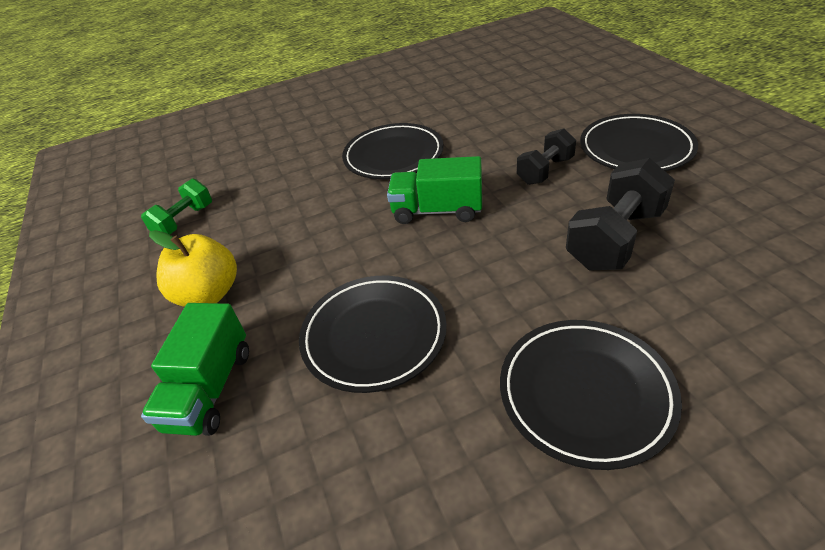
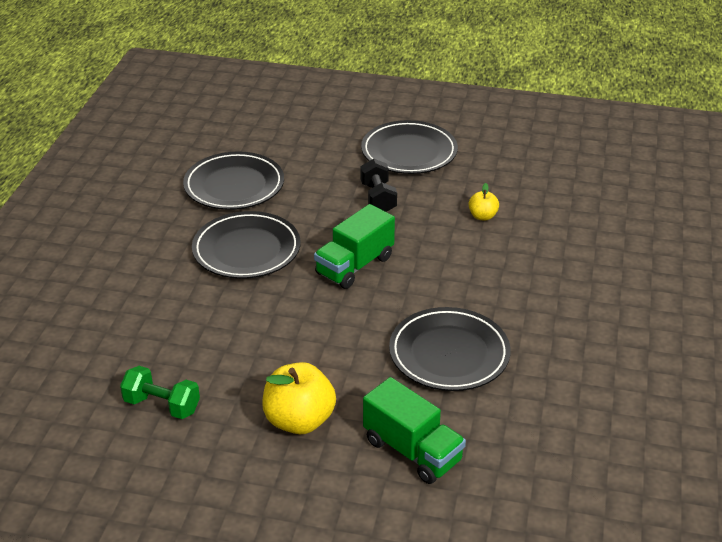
camera: 60 degrees left, 5 degrees down
green dumbbell [141,178,212,235] -> green dumbbell turned 45 degrees counterclockwise [120,366,200,419]
black plate [500,320,682,470] -> black plate moved to [183,151,284,210]
black dumbbell [566,158,675,270] -> yellow apple [469,183,499,220]

